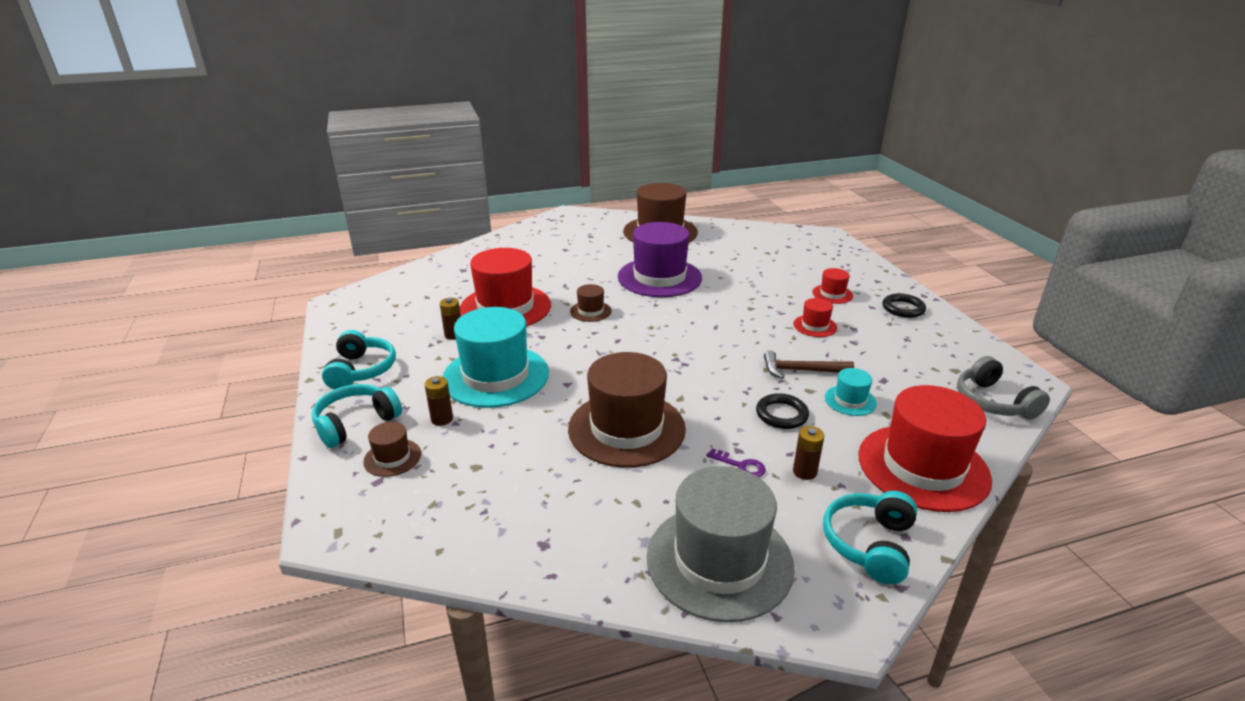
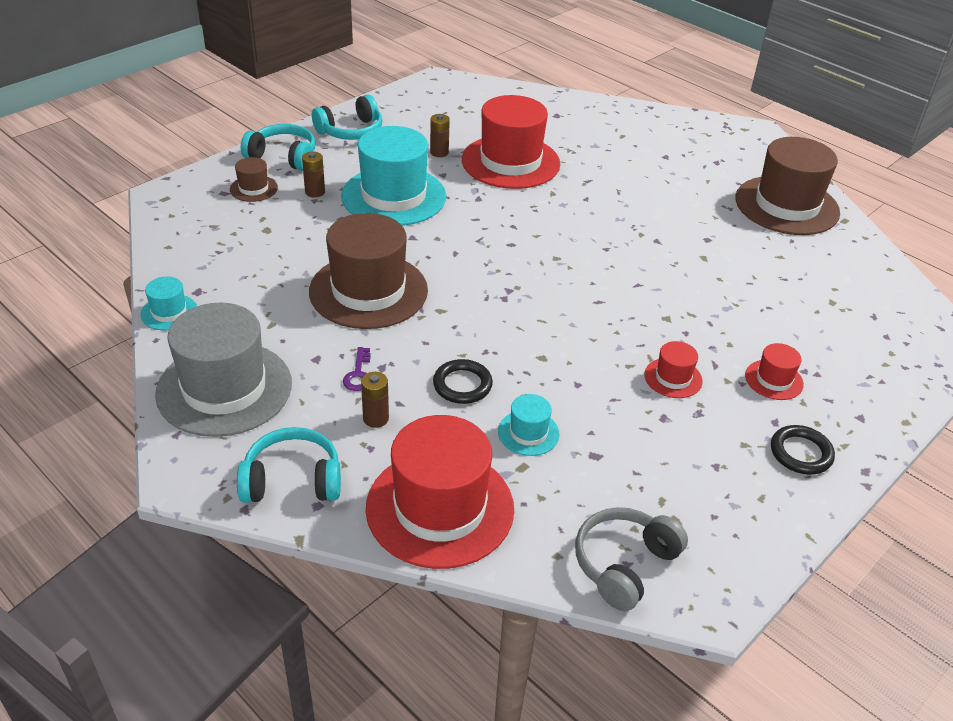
camera: 60 degrees right, 10 degrees up
brown hat [570,284,612,322] -> none
purple hat [618,222,702,297] -> none
brown hammer [764,350,854,379] -> none
none -> turquoise hat [140,277,197,330]

